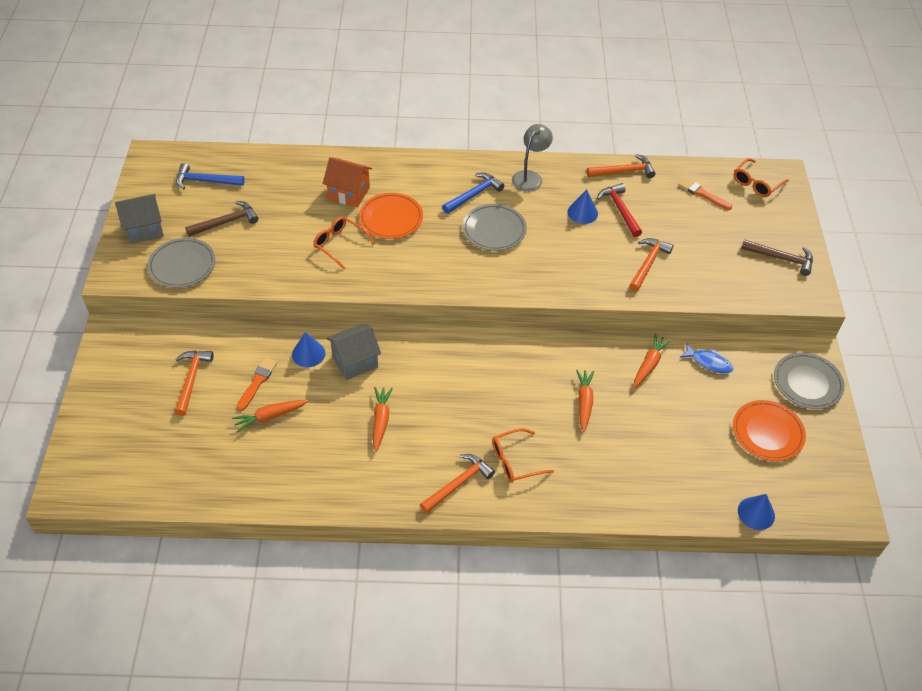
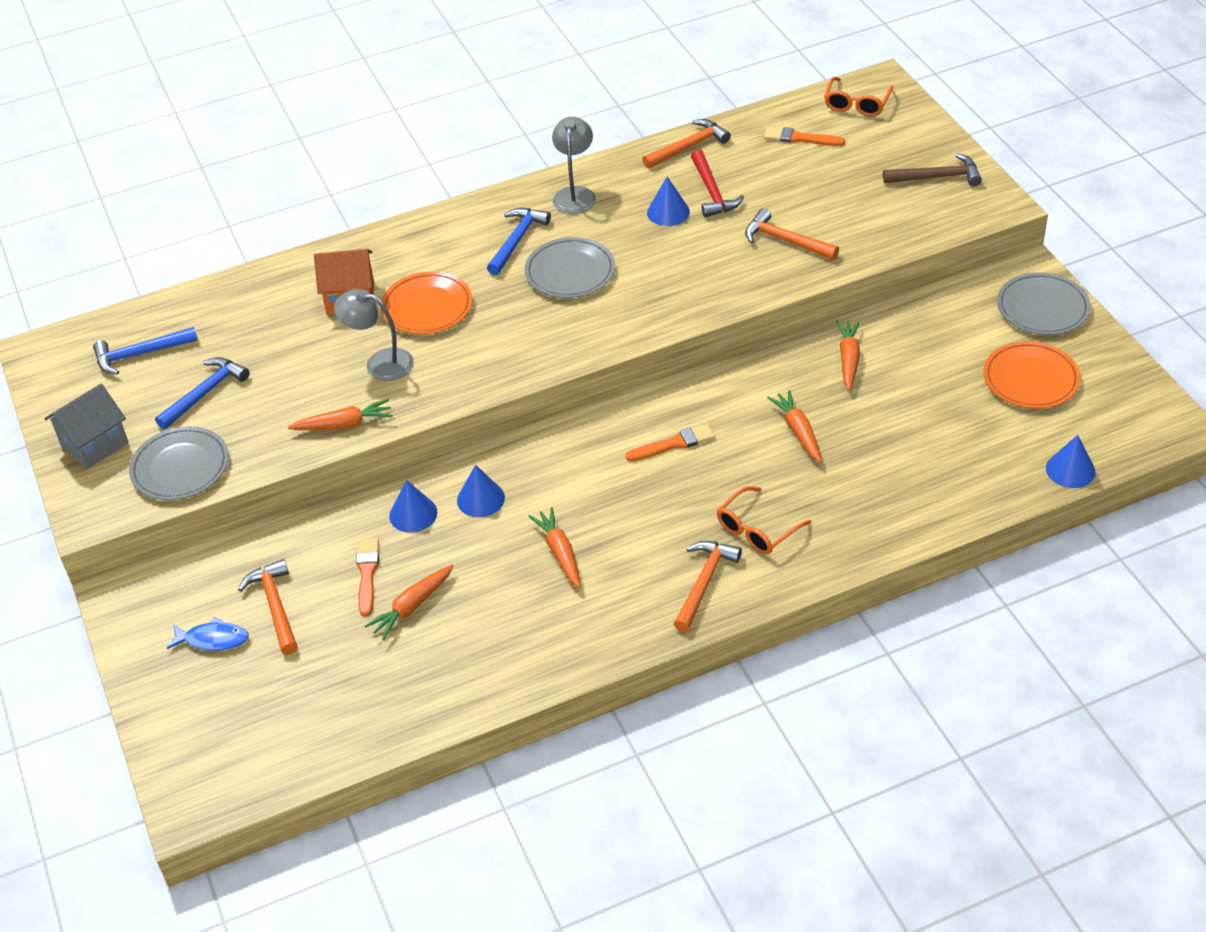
camera: 20 degrees left, 5 degrees down
brown hammer [185,201,259,237] -> blue hammer [155,357,249,429]
orange glasses [313,216,375,270] -> grey lamp [334,289,414,381]
grey house [326,324,381,380] -> blue cone [457,465,505,517]
red hammer [597,183,642,237] -> red hammer turned 150 degrees counterclockwise [691,149,744,217]
orange hammer [629,238,673,292] -> orange hammer turned 60 degrees counterclockwise [745,208,839,260]
blue fish [680,344,733,373] -> blue fish moved to [167,617,249,651]
none -> orange carrot [288,399,393,430]
none -> orange brush [626,424,715,461]

